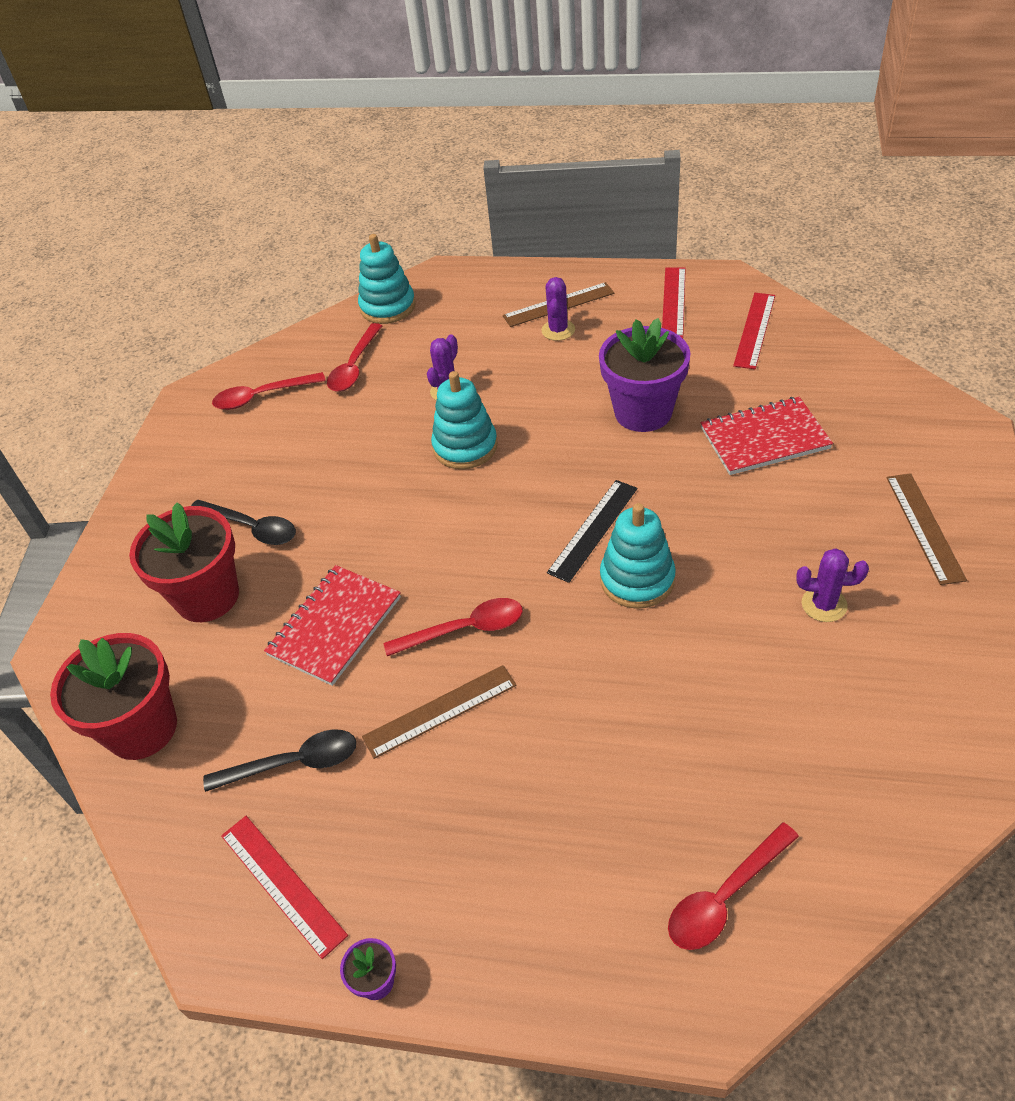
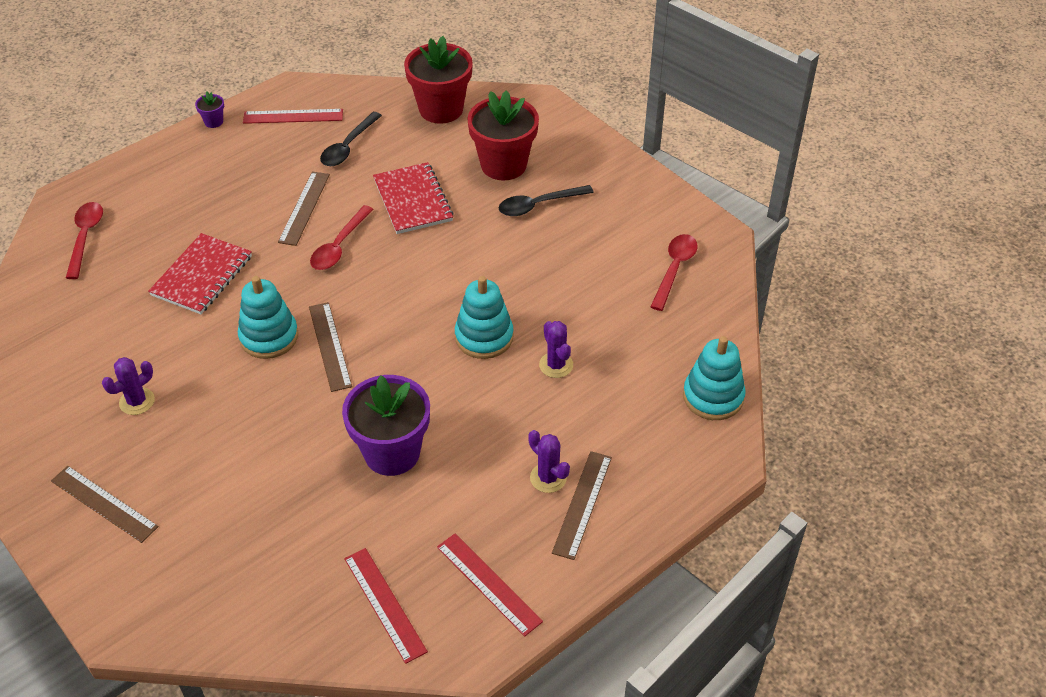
camera: 125 degrees right, 0 degrees up
red spoon [327,323,382,392] -> none
black ruler [547,480,637,583] -> brown ruler [309,302,352,392]
red notebook [701,397,833,475] -> red notebook moved to [148,233,252,314]

